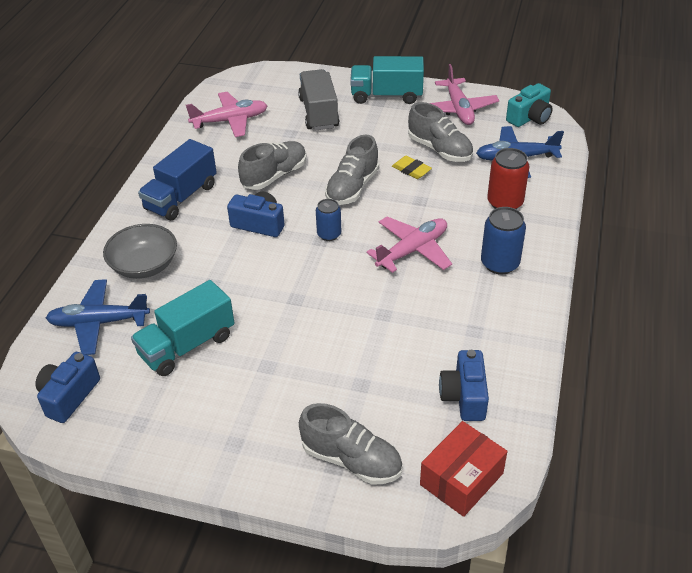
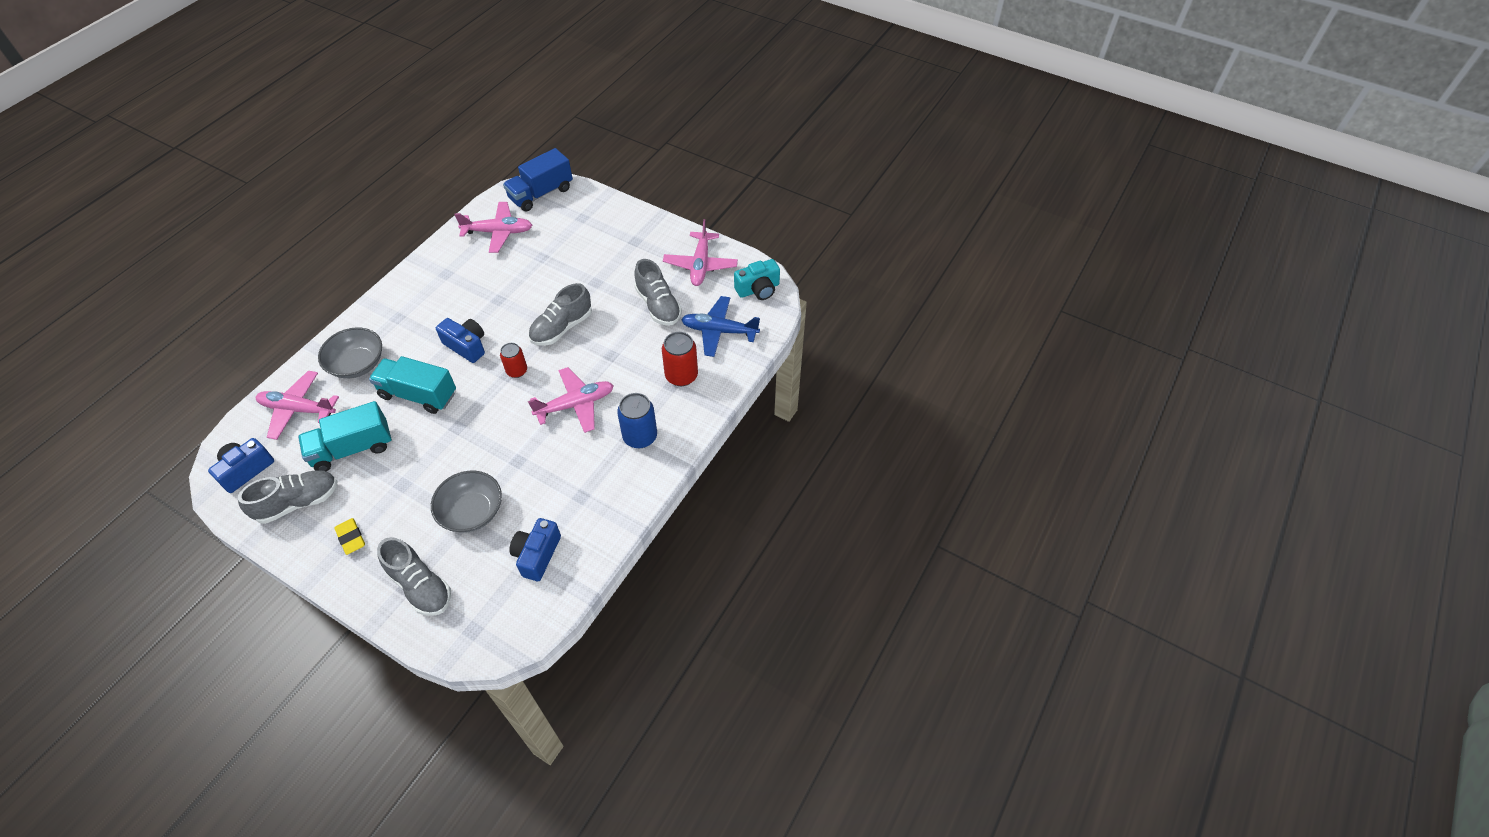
camera: 15 degrees right, 10 degrees up
blue plane [46,279,150,355] -> pink plane [256,371,339,440]
blue truck [138,139,217,221] -> blue truck moved to [503,148,573,212]
grey shoe [238,141,306,190] -> grey shoe moved to [238,470,338,524]
grey truck [298,69,339,130] -> none
blue can [316,199,341,241] -> red can [500,343,527,378]
turquoise truck [350,56,424,104] -> turquoise truck moved to [369,356,456,414]
yellow eraser [392,156,432,179] -> yellow eraser moved to [334,518,365,555]
red box [420,421,508,517] -> none
none -> grey bowl [431,471,502,533]

